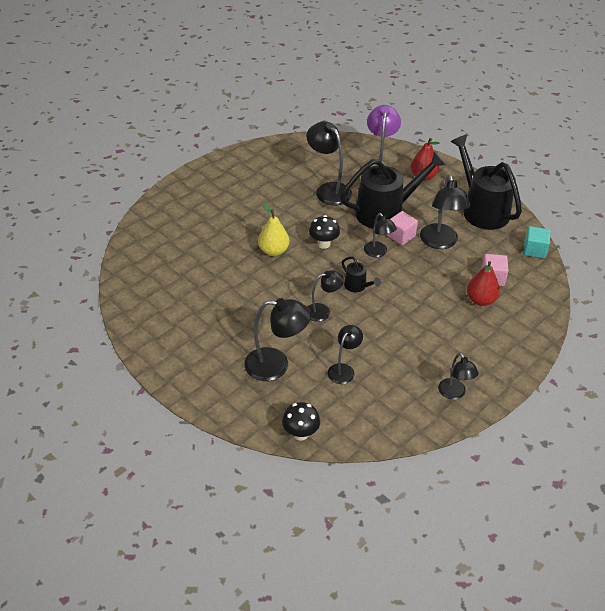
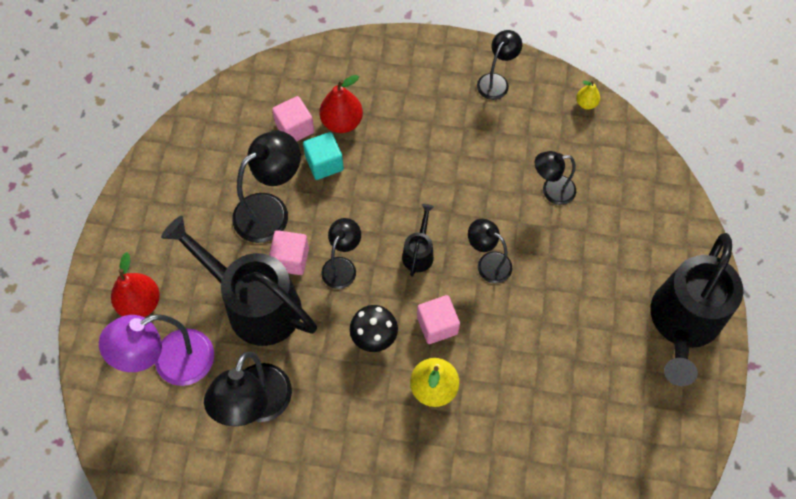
camera: 125 degrees left, 20 degrees up
black lamp [244,298,311,381] -> none
black mushroom [282,402,320,441] -> none
black watering can [450,134,522,230] -> black watering can moved to [650,233,743,386]
turquoise cube [523,226,551,259] -> turquoise cube moved to [303,132,344,180]
none -> pink cube [417,295,460,344]
none -> yellow pear [576,81,600,109]

